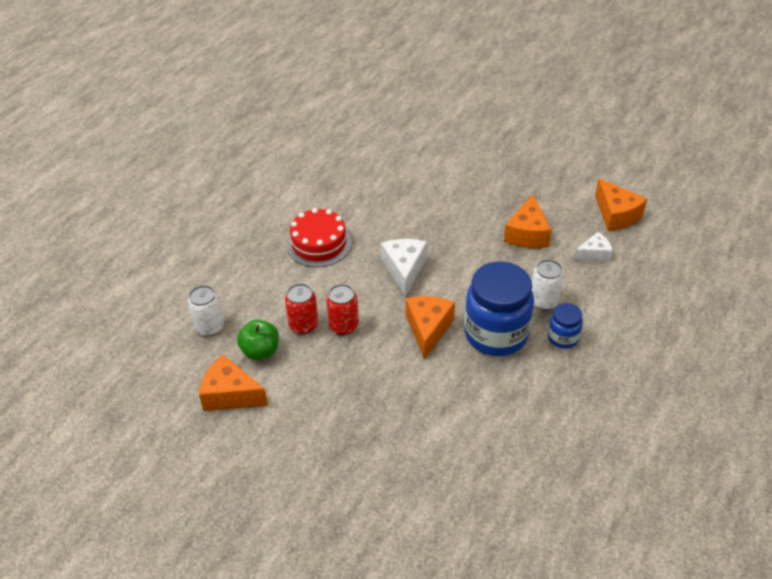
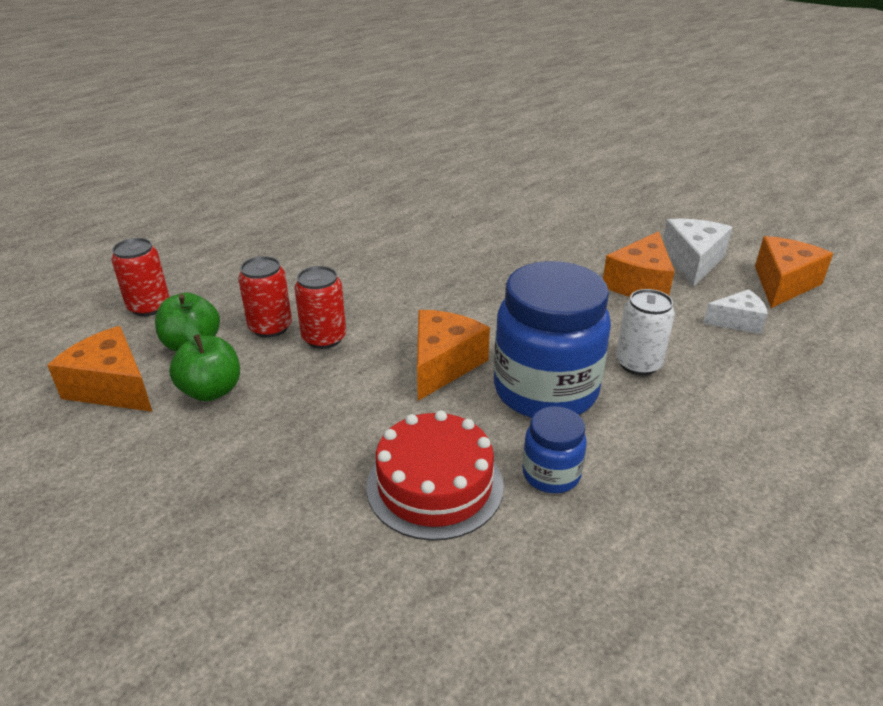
camera: 15 degrees right, 10 degrees down
white can [188,285,224,336] -> red can [111,238,170,316]
red cake [286,208,352,267] -> red cake moved to [366,410,504,541]
white cheese [381,239,427,296] -> white cheese moved to [663,219,733,287]
blue jar [548,303,583,349] -> blue jar moved to [522,406,587,493]
orange cheese [595,178,647,231] -> orange cheese turned 135 degrees counterclockwise [755,236,833,308]
none -> green apple [169,323,240,401]

